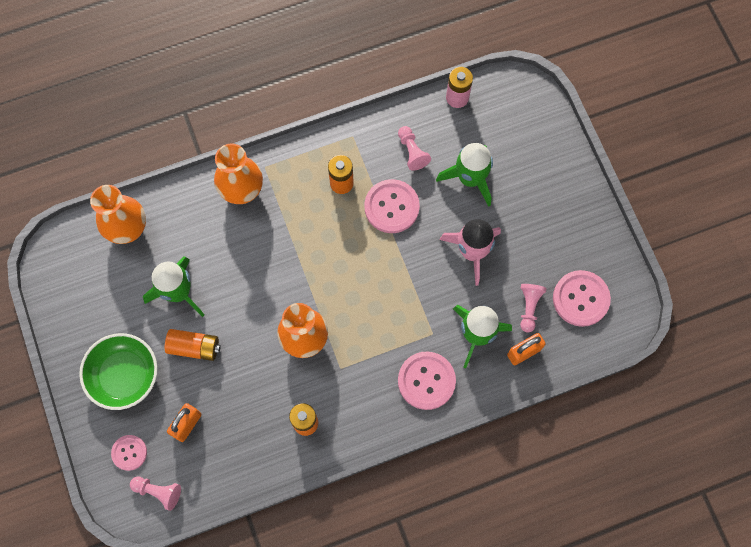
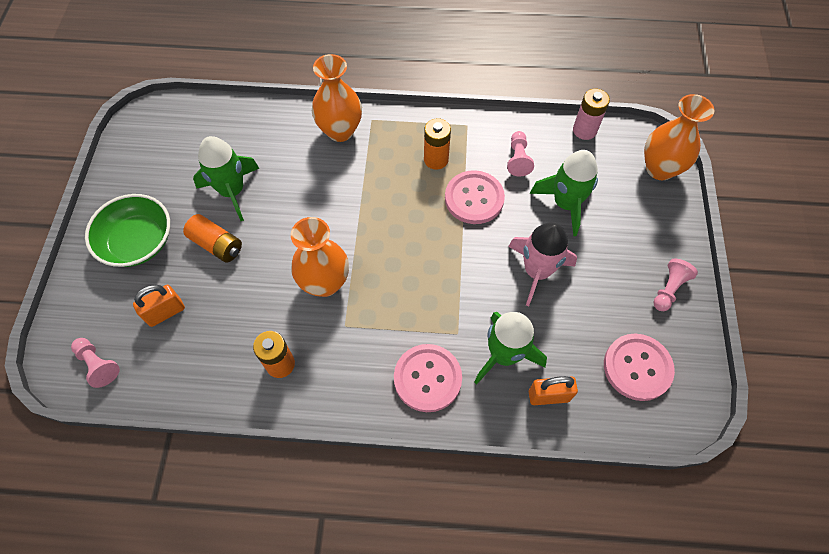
camera: 25 degrees right, 10 degrees down
orange vase [90,185,146,244] -> orange vase moved to [644,94,714,180]
pink button [111,435,147,471] -> none
pink pawn [520,284,547,332] -> pink pawn moved to [653,259,698,311]

